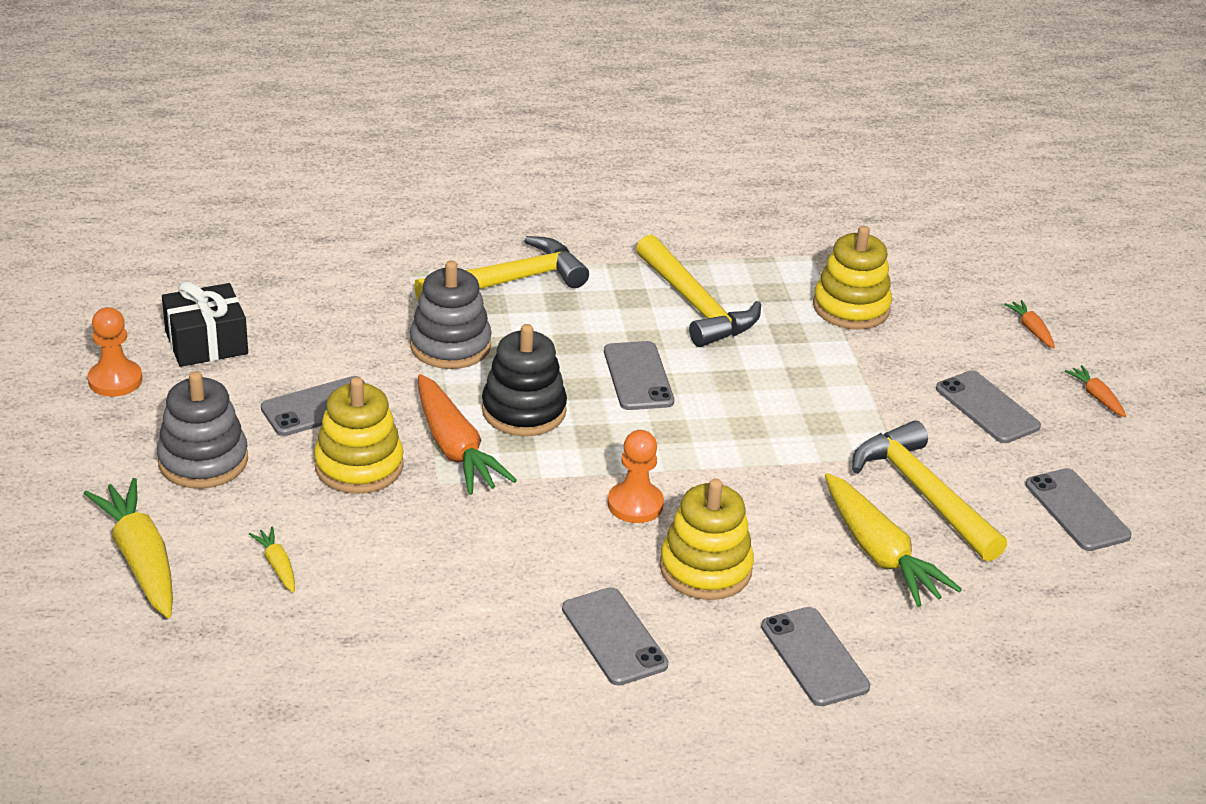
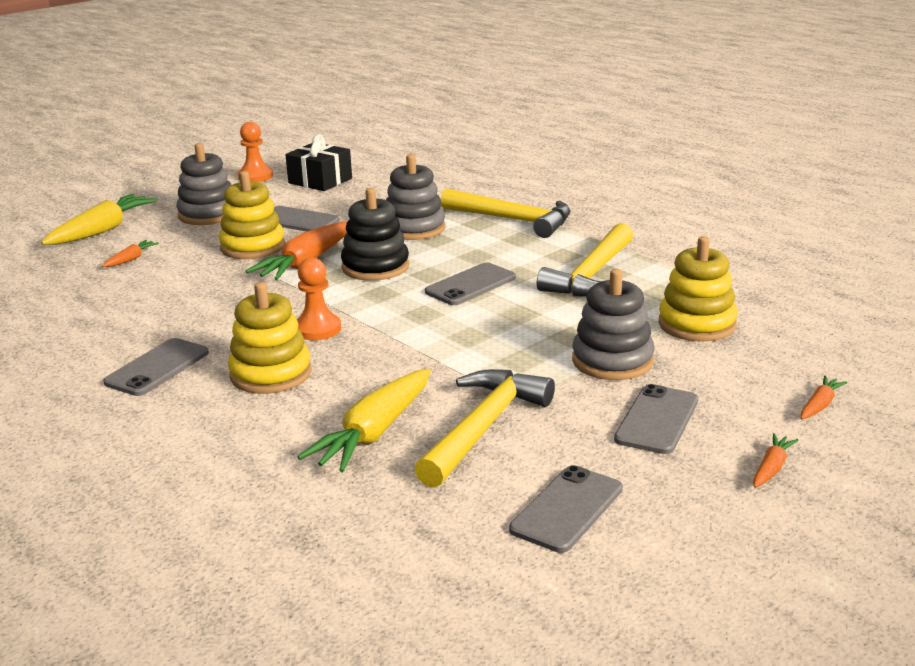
camera: 60 degrees right, 10 degrees down
yellow carrot [249,527,295,593] -> orange carrot [102,240,159,267]
grey phone [761,607,870,706] -> none
none -> grey stacking toy [572,269,655,380]

